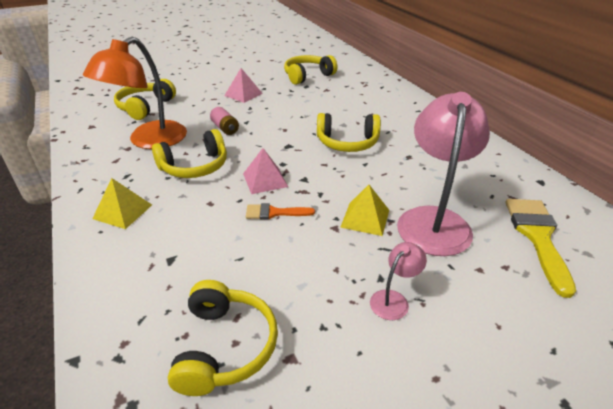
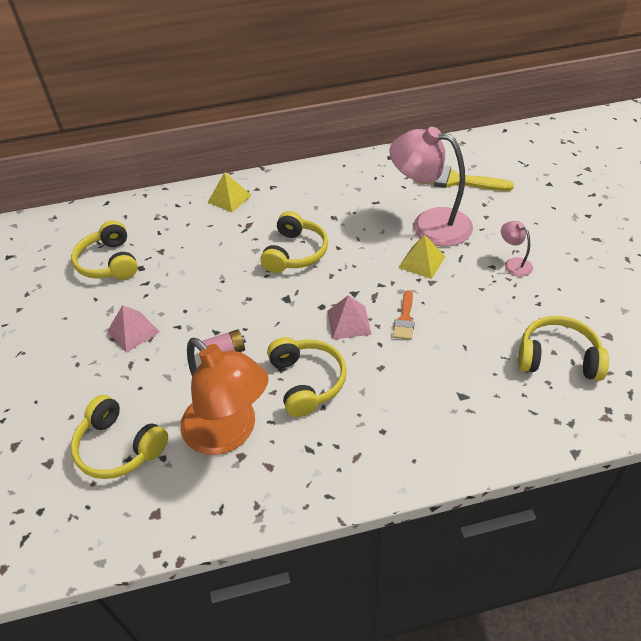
camera: 75 degrees left, 10 degrees up
yellow pyramid [92,178,152,229] -> yellow pyramid moved to [208,172,252,212]

